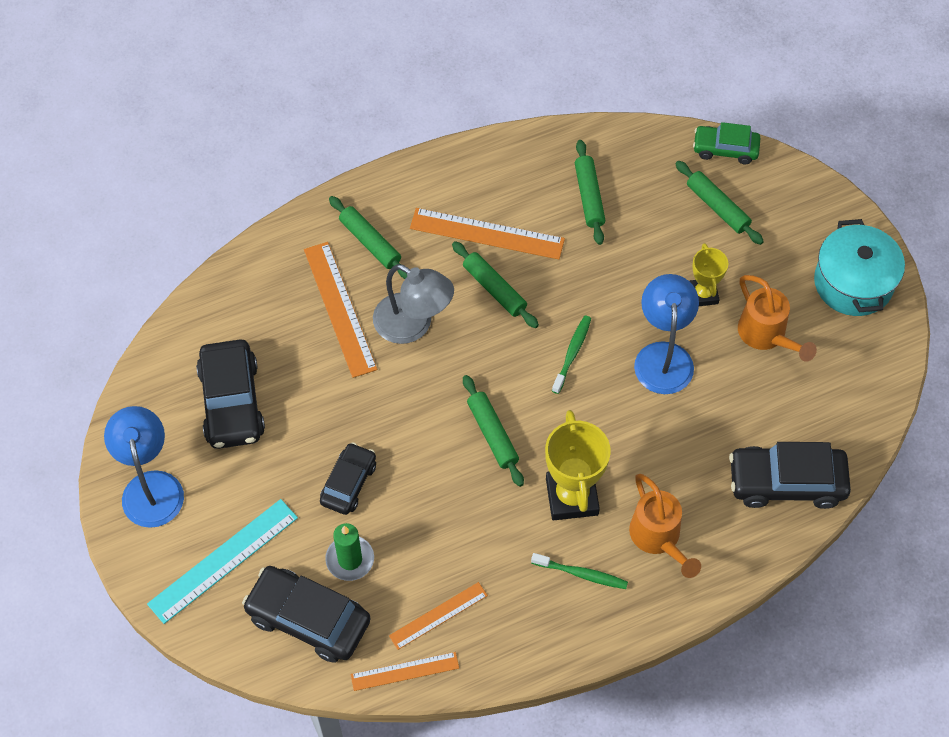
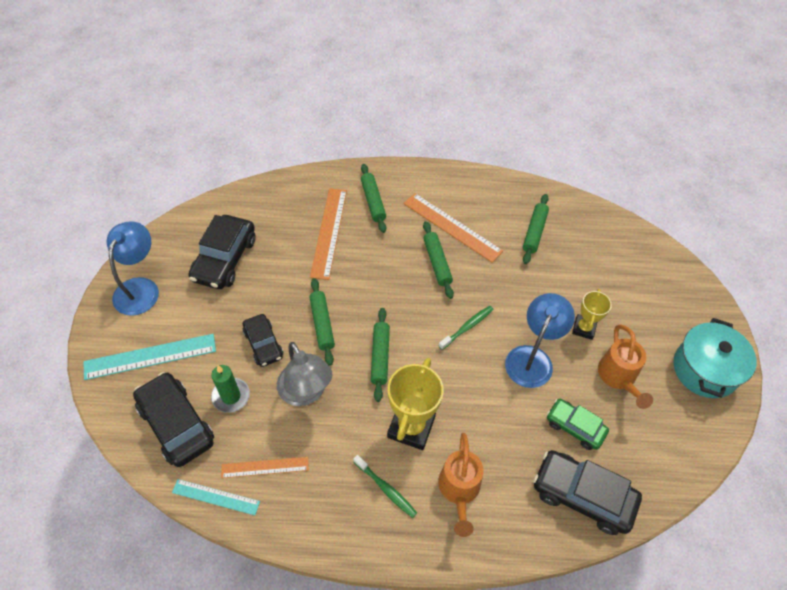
camera: 25 degrees right, 5 degrees down
black car [320,442,376,515] -> black car turned 105 degrees clockwise [243,314,283,367]
orange ruler [351,652,459,691] -> turquoise ruler [172,479,260,515]
grey lamp [373,264,454,344] -> grey lamp moved to [277,342,333,406]
green rolling pin [675,161,764,245] -> green rolling pin moved to [309,278,335,366]
green car [693,122,760,164] -> green car moved to [547,399,609,450]

